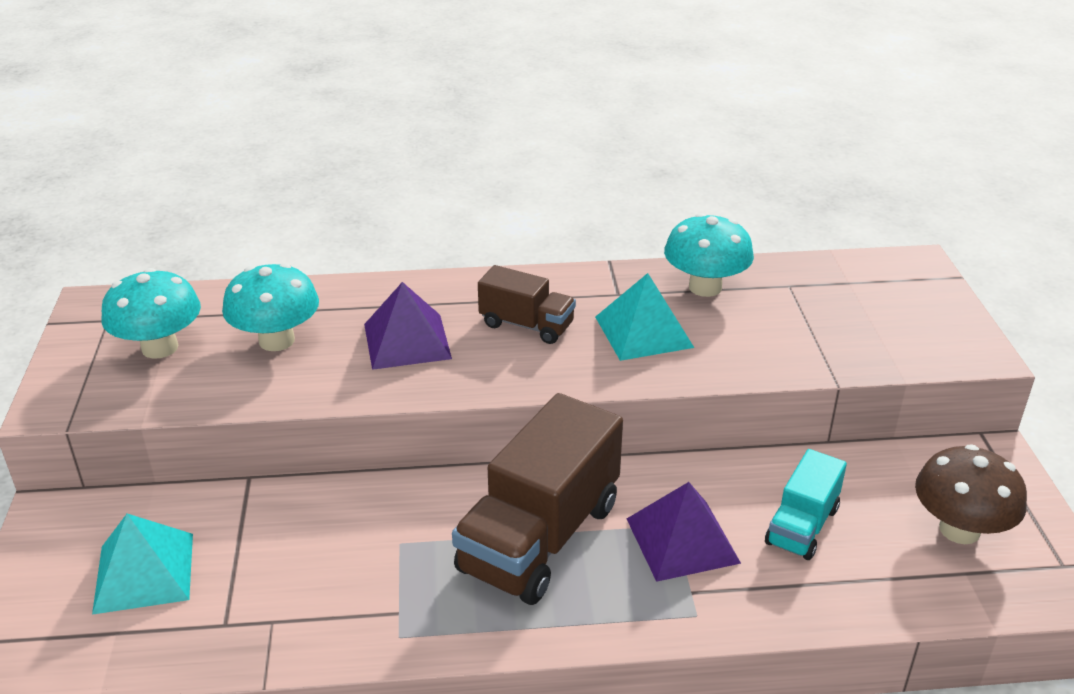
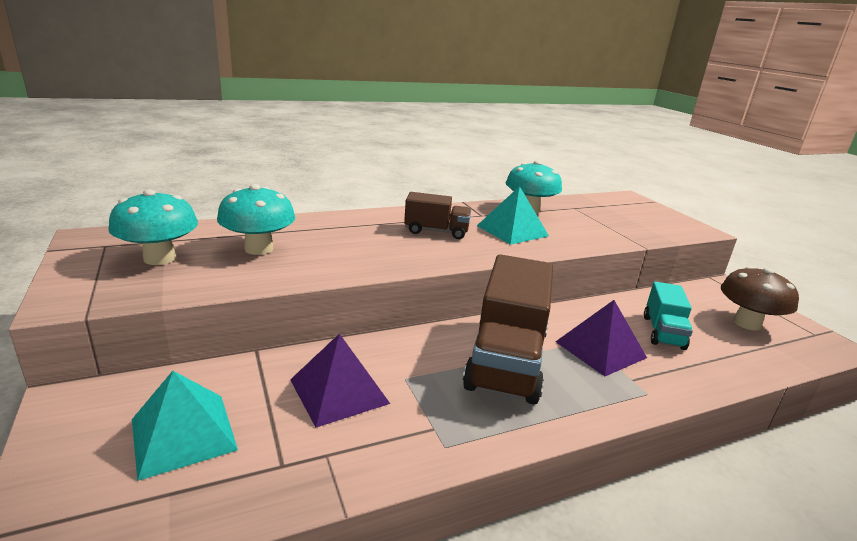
camera: 20 degrees left, 10 degrees down
purple pyramid [364,282,452,370] -> purple pyramid moved to [290,333,390,427]

